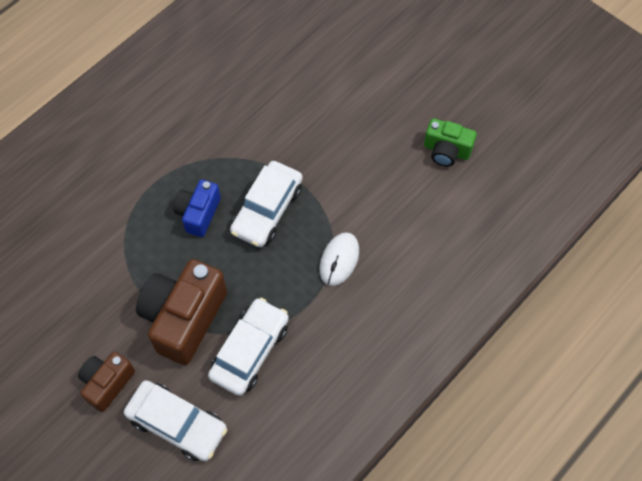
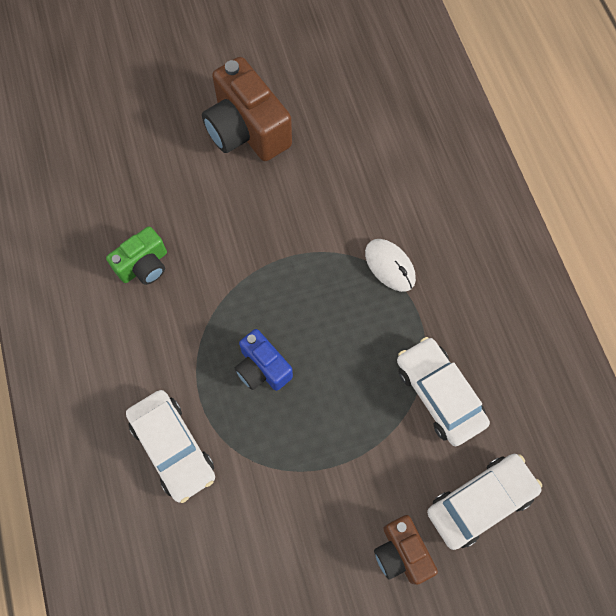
camera: 60 degrees left, 5 degrees up
brown camera [136,259,227,365] -> brown camera moved to [202,57,292,161]
white car [230,161,303,247] -> white car moved to [126,390,215,503]
green camera [424,118,477,167] -> green camera moved to [106,226,167,285]

